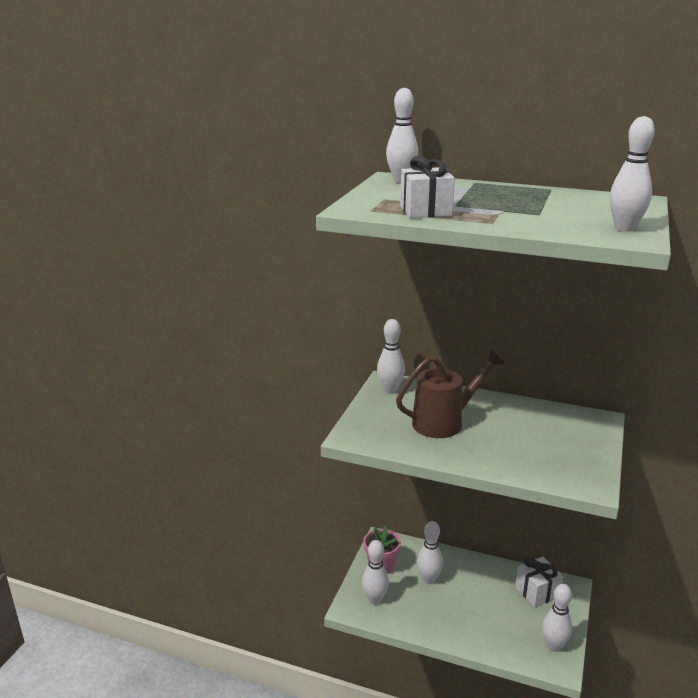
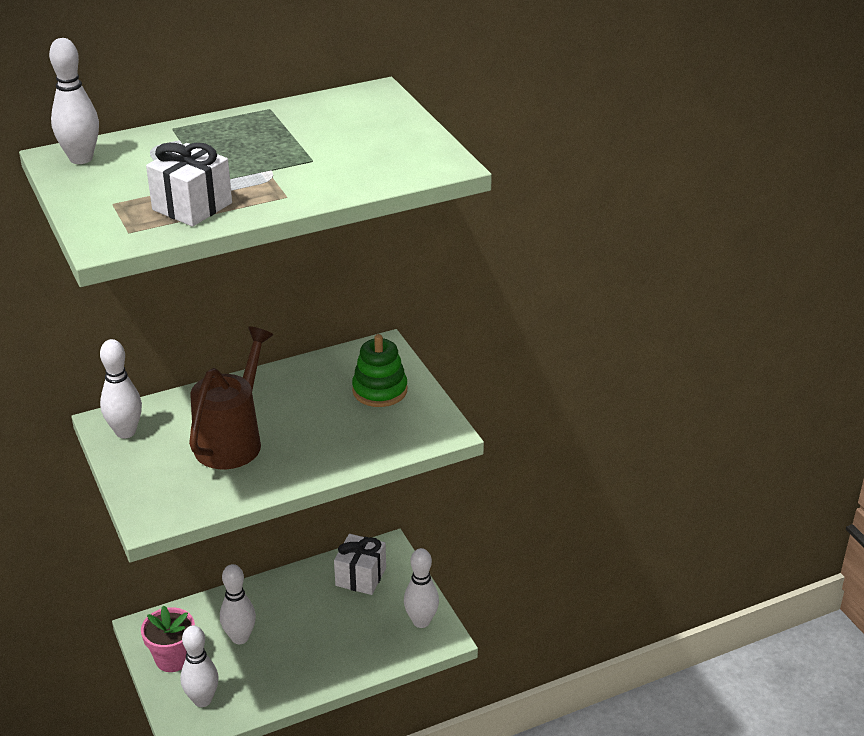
camera: 45 degrees left, 10 degrees up
white bowling pin [610,116,655,231] -> none
none -> green stacking toy [352,334,407,407]

